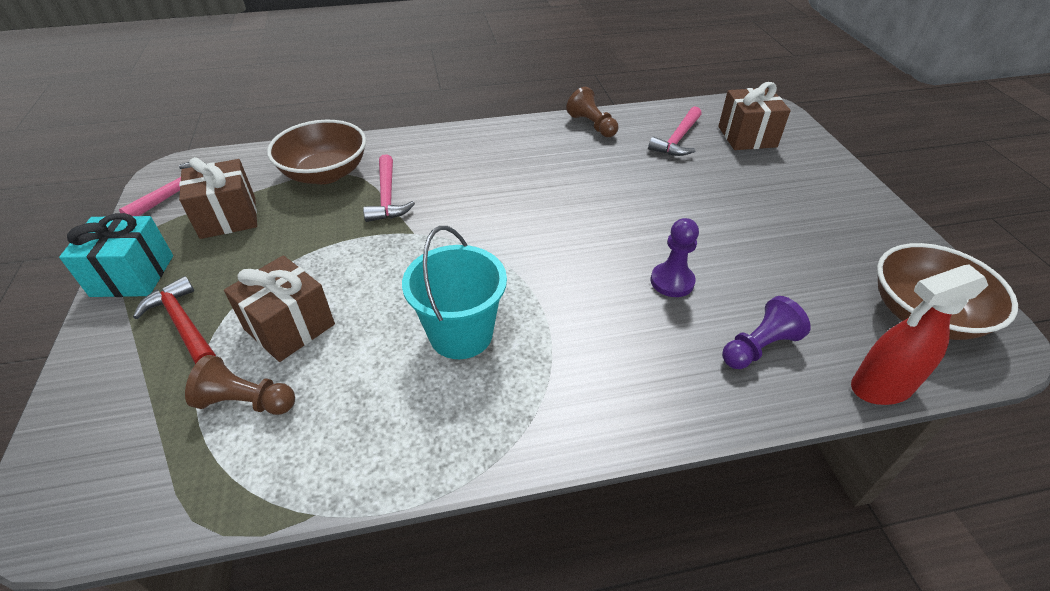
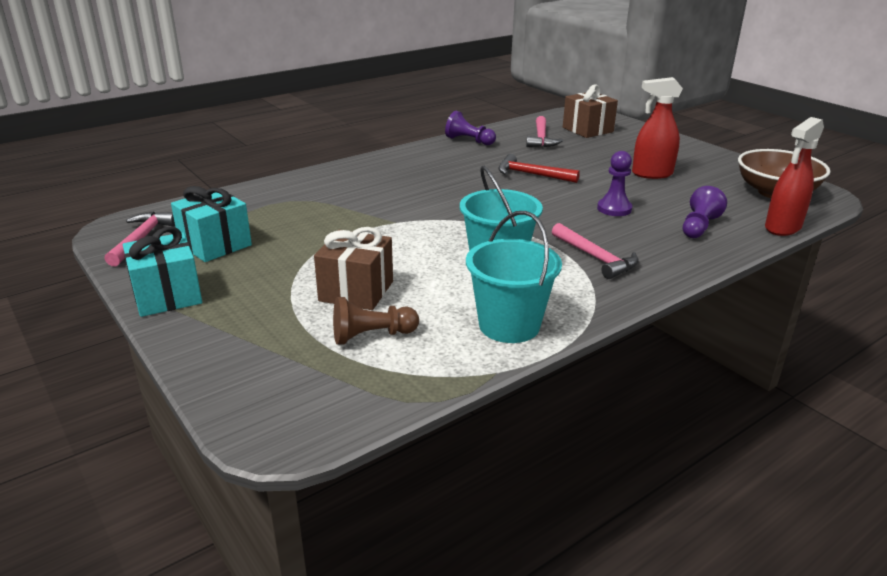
camera: 25 degrees left, 15 degrees down
red hammer [133,276,216,364] -> red hammer moved to [498,154,580,183]
brown gift [179,157,257,239] -> turquoise gift [171,186,252,262]
brown bowl [267,120,366,184] -> none
pink hammer [363,154,415,222] -> pink hammer moved to [552,223,639,279]
brown pawn [566,87,618,137] -> purple pawn [445,111,496,145]
none -> turquoise bucket [466,211,562,343]
none -> red spray bottle [632,77,683,179]

